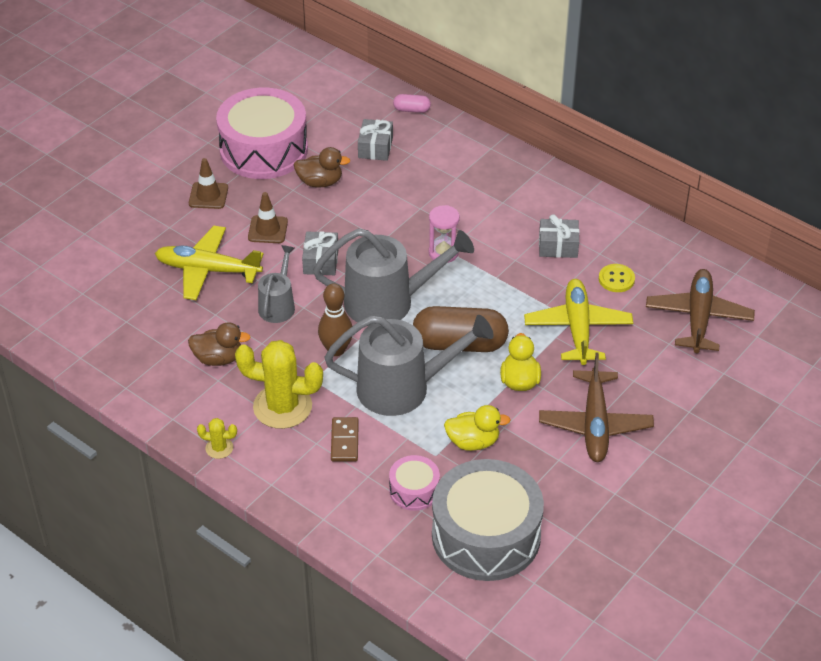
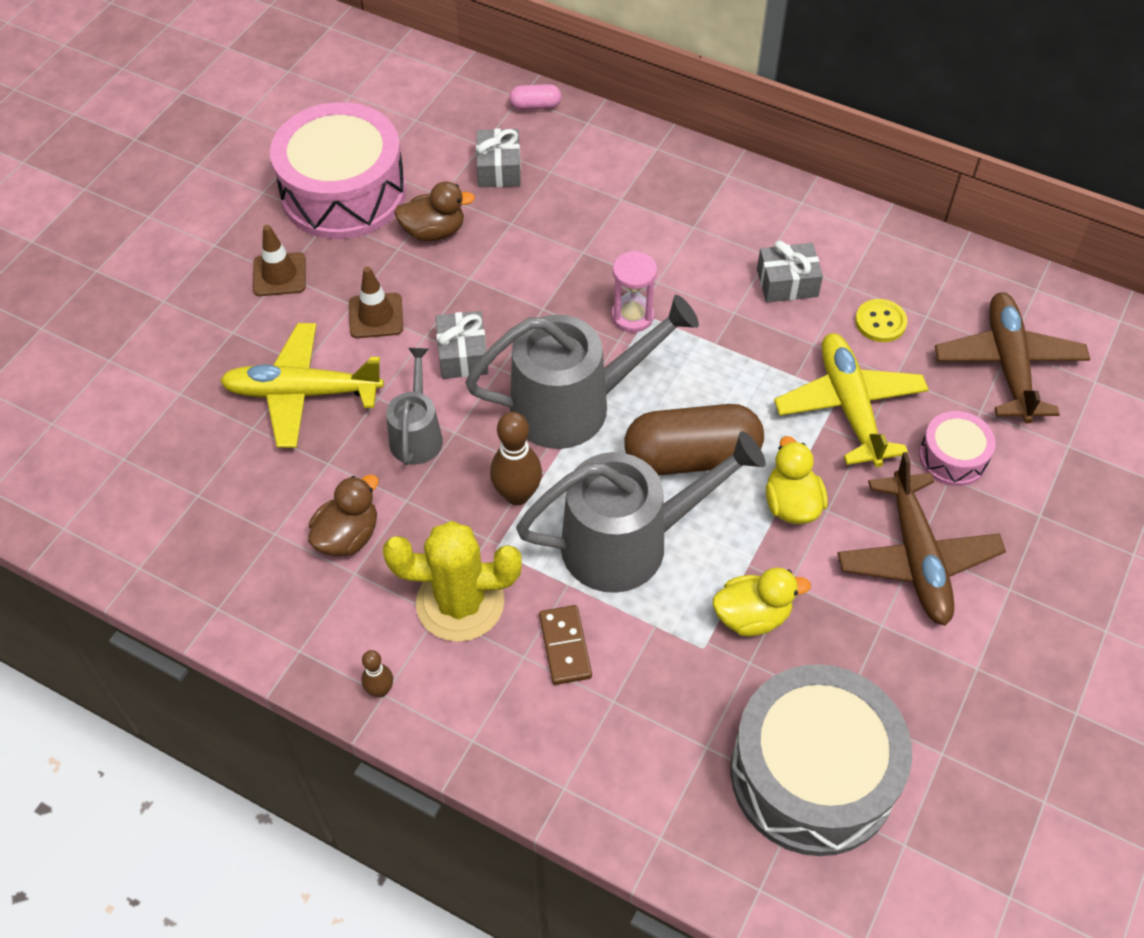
camera: 10 degrees left, 10 degrees up
brown duck [188,322,251,366] -> brown duck turned 45 degrees counterclockwise [308,474,379,556]
yellow cactus [197,418,237,459] -> brown bowling pin [361,650,393,697]
pink drum [389,455,440,511] -> pink drum moved to [919,411,996,486]

